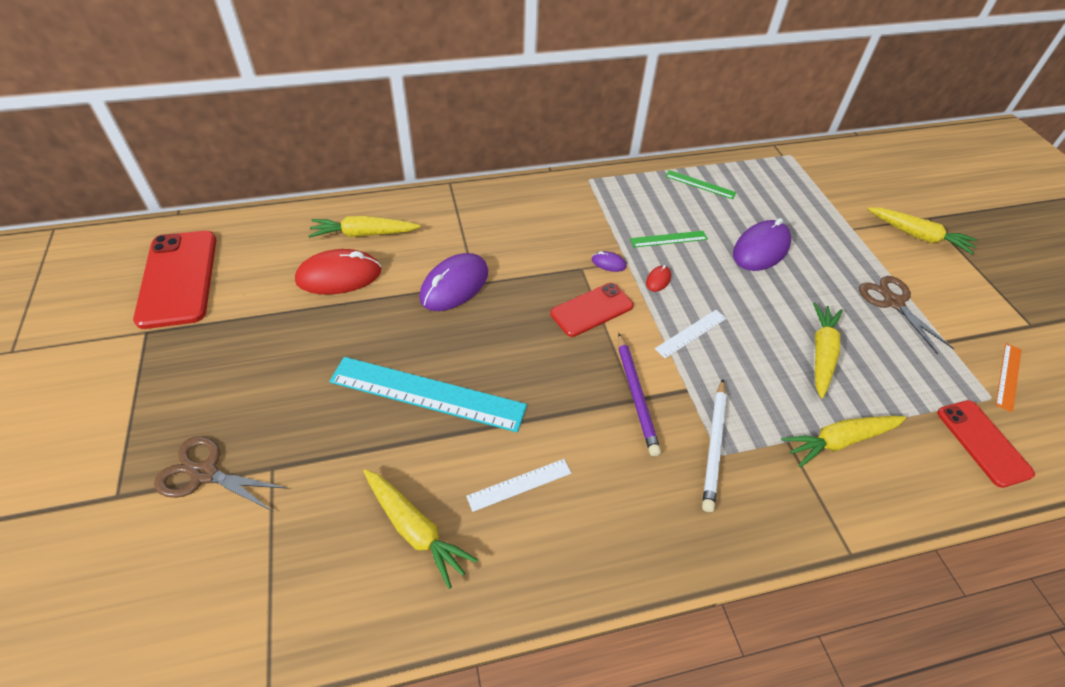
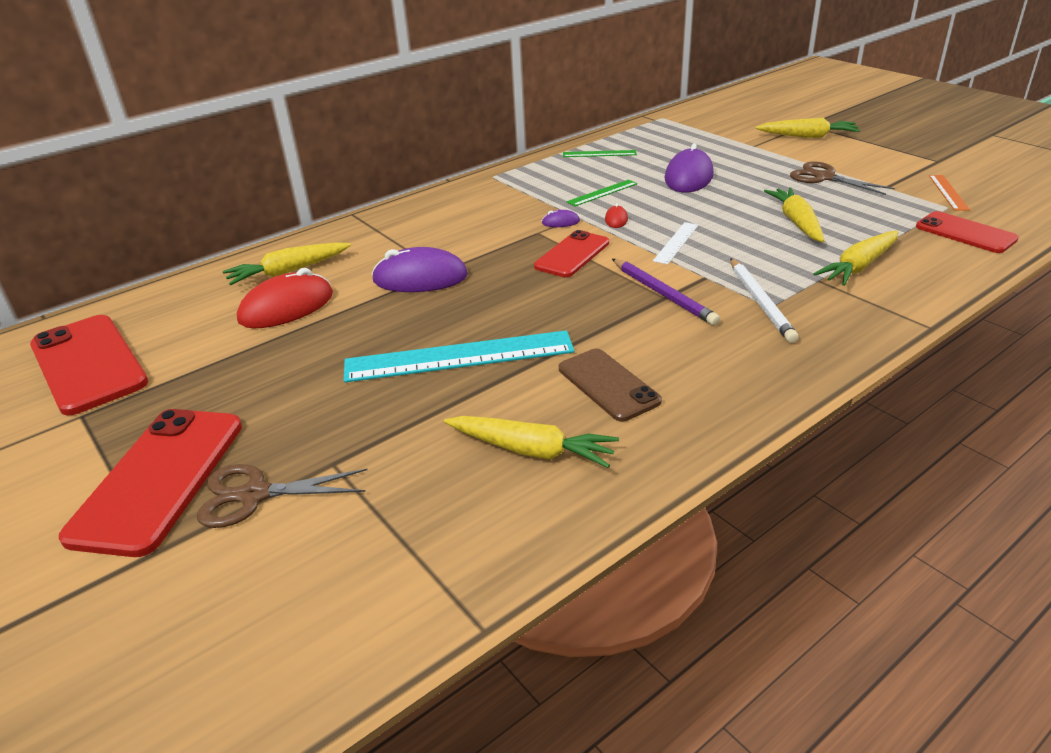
camera: 20 degrees left, 15 degrees down
purple mouse [419,253,488,311] -> purple mouse turned 75 degrees clockwise [372,247,468,292]
white ruler [466,459,571,512] -> brown phone [559,349,662,422]
none -> red phone [59,409,242,557]

